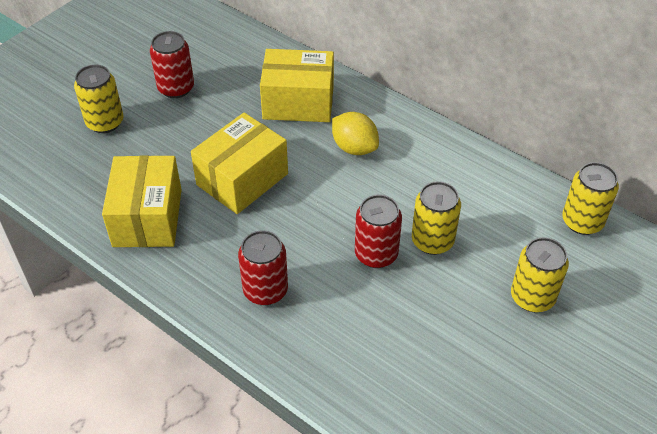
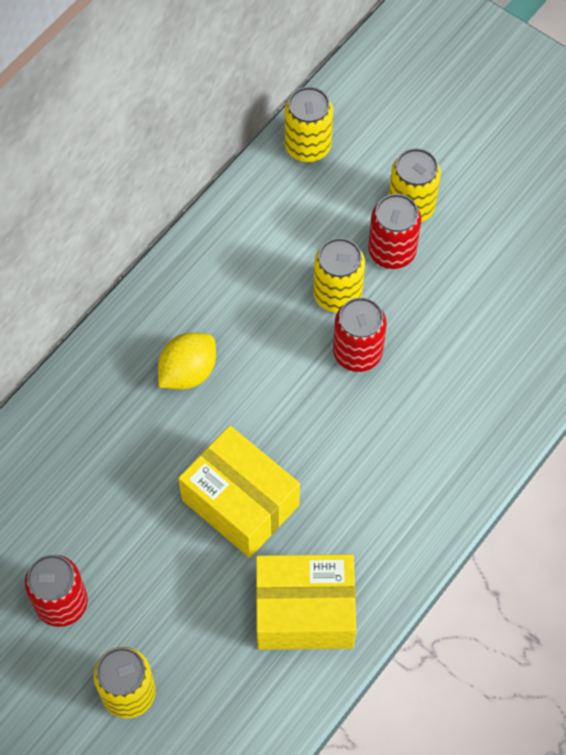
camera: 90 degrees left, 15 degrees up
red can [238,230,288,305] -> red can moved to [368,194,421,269]
yellow box [260,49,334,122] -> none

